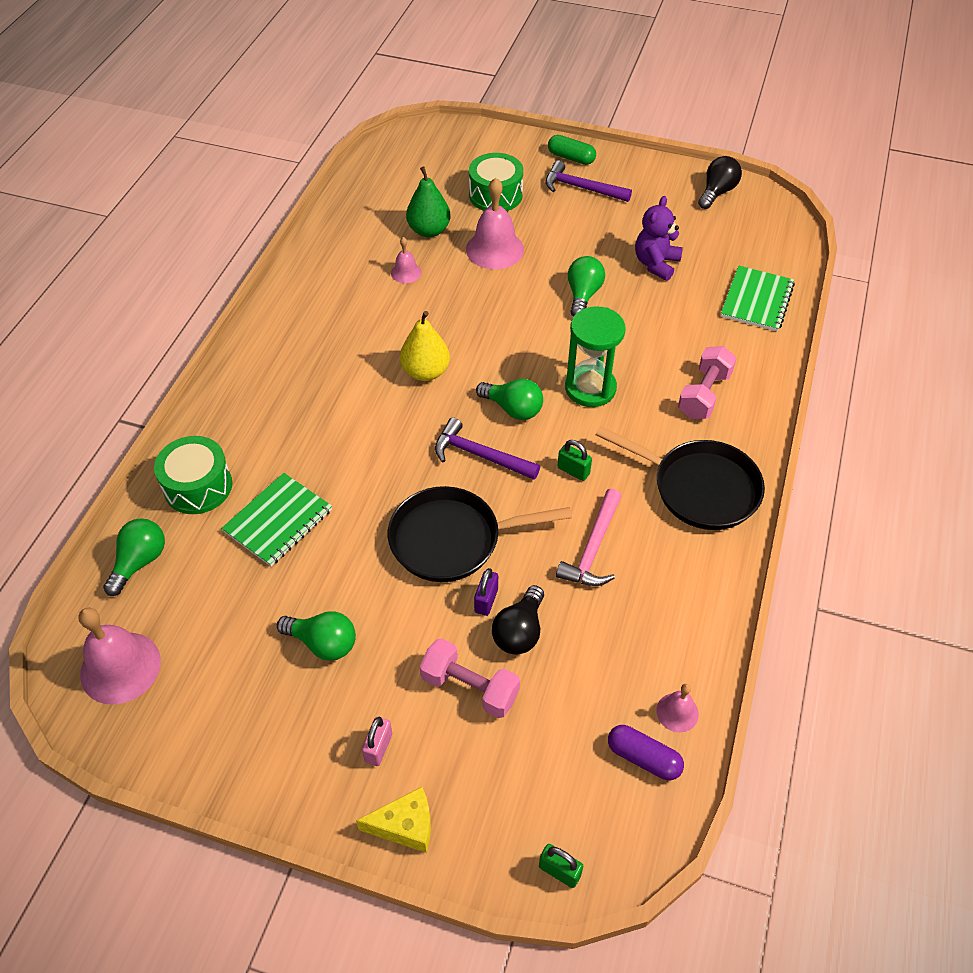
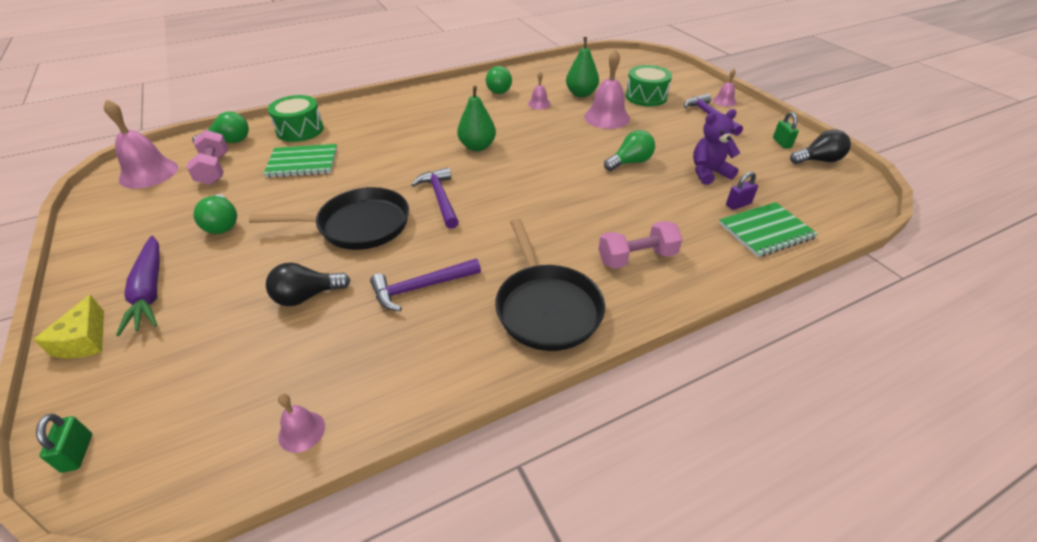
camera: 45 degrees right, 10 degrees down
yellow cheese [356,787,431,853] -> yellow cheese turned 45 degrees clockwise [33,295,104,359]
pink padlock [362,717,392,766] -> purple carrot [116,236,160,336]
black pan [388,486,572,582] -> black pan turned 135 degrees clockwise [249,187,409,250]
yellow pear [400,311,450,381] -> green pear [457,86,496,151]
pink dumbbell [419,638,520,718] -> pink dumbbell moved to [187,130,228,185]
purple padlock [474,568,498,616] -> purple padlock moved to [726,172,758,210]
green light bulb [476,379,543,420] -> green light bulb moved to [486,66,512,94]
green capsule [548,135,596,165] -> pink bell [713,69,736,107]
pink hammer [556,489,622,586] -> purple hammer [370,259,481,311]
green padlock [557,440,592,481] -> green padlock moved to [773,112,799,149]
green hourglass [565,306,626,407] -> none
purple capsule [608,725,684,780] -> none

